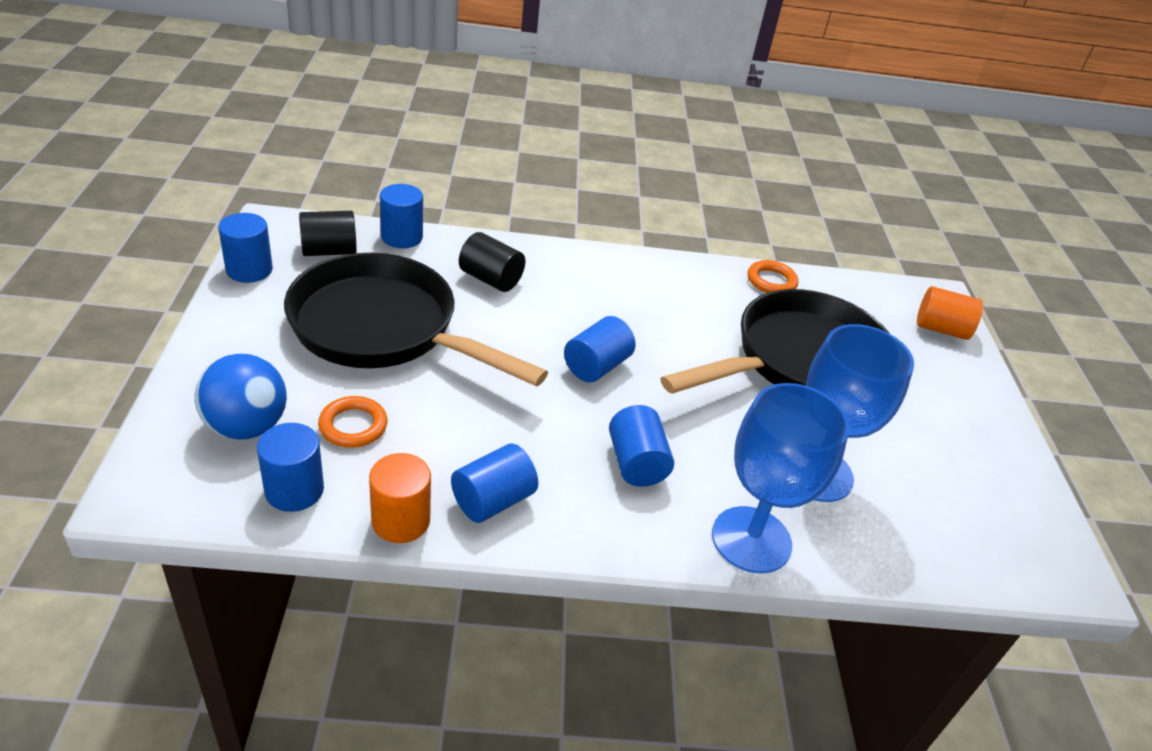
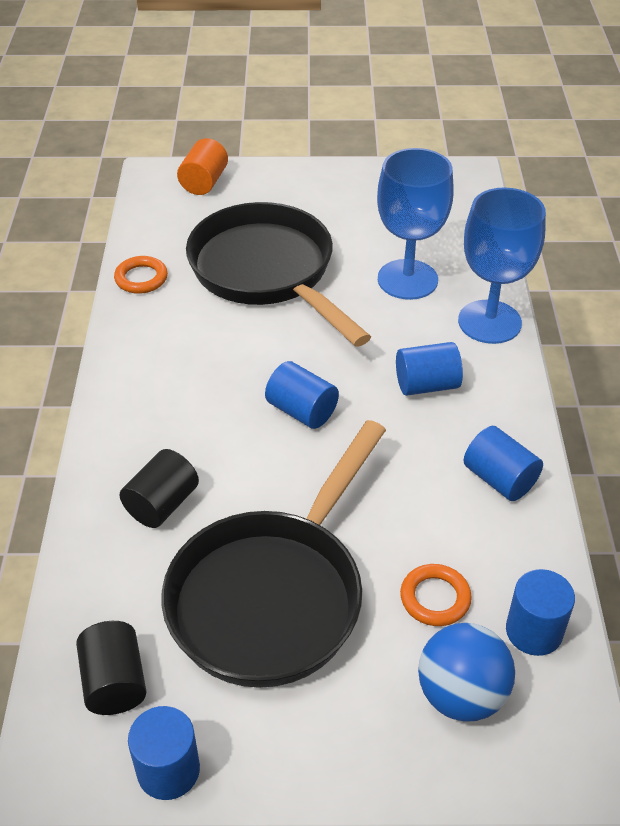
camera: 85 degrees left, 5 degrees up
orange cylinder [369,453,431,543] -> none
blue cylinder [380,184,423,248] -> none

